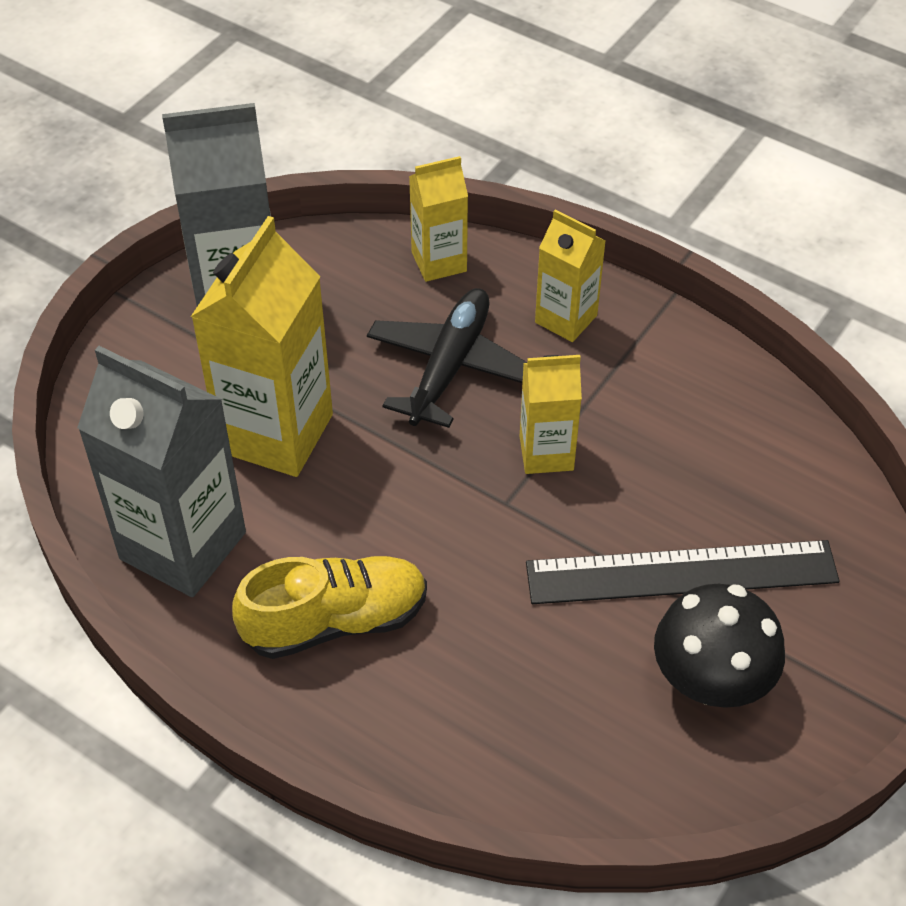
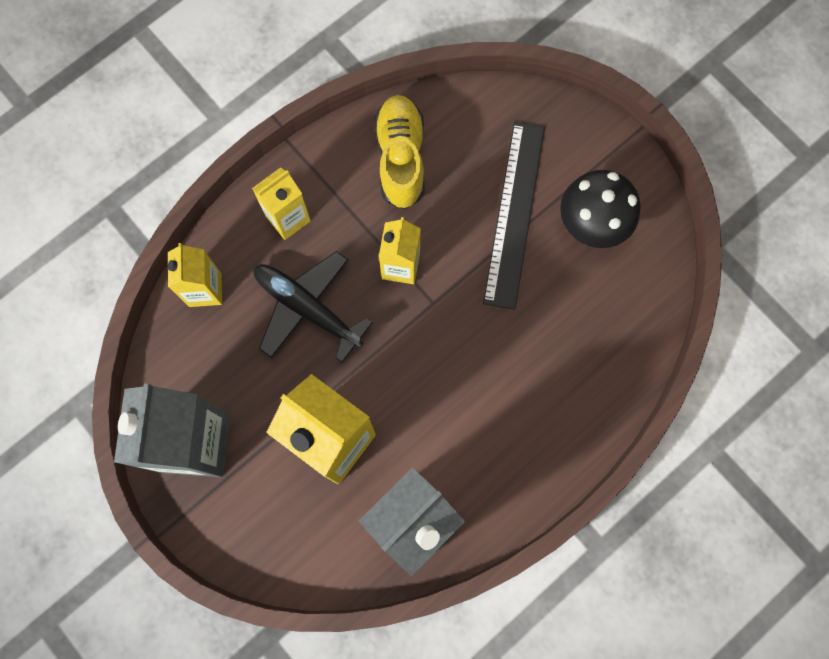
camera: 75 degrees left, 25 degrees up
yellow shoe [232,556,427,659] -> yellow shoe moved to [374,95,424,209]

